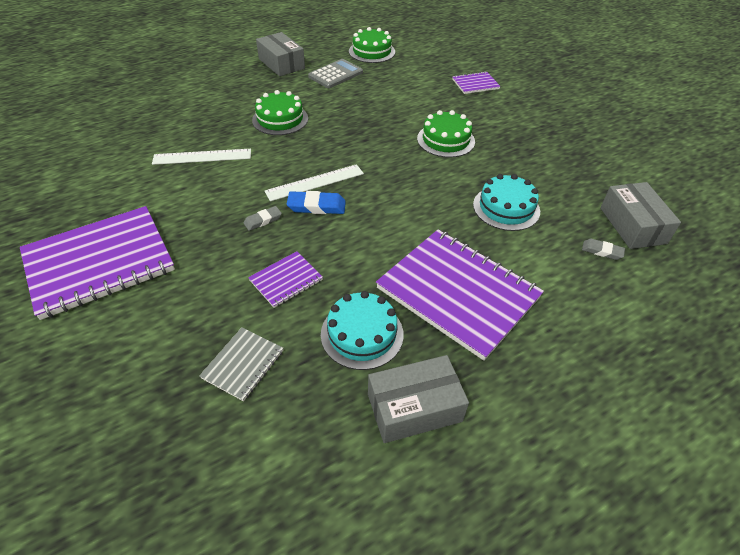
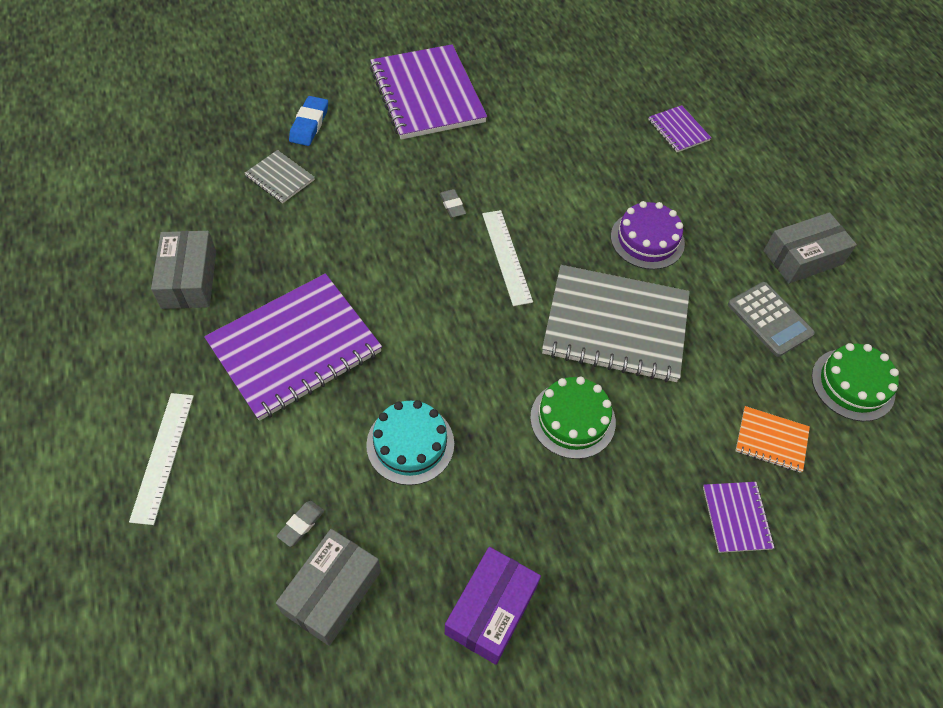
camera: 100 degrees right, 10 degrees up
white ruler [152,149,251,165] -> white ruler moved to [129,393,194,525]
purple notebook [248,251,323,308] -> purple notebook moved to [648,105,711,152]
green cake [252,90,308,135] -> purple cake [611,201,685,270]
blue eraser [287,191,346,214] -> blue eraser moved to [289,96,328,146]
turquoise cake [321,291,404,370] -> none
grey box [600,182,681,249] -> grey box turned 60 degrees counterclockwise [276,529,381,646]
none -> purple box [445,547,541,665]
none -> grey notebook [542,265,690,382]
none -> orange notebook [735,406,810,473]

